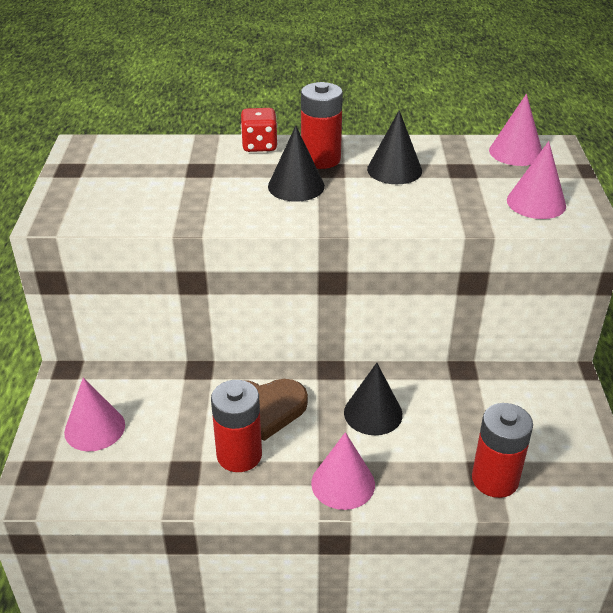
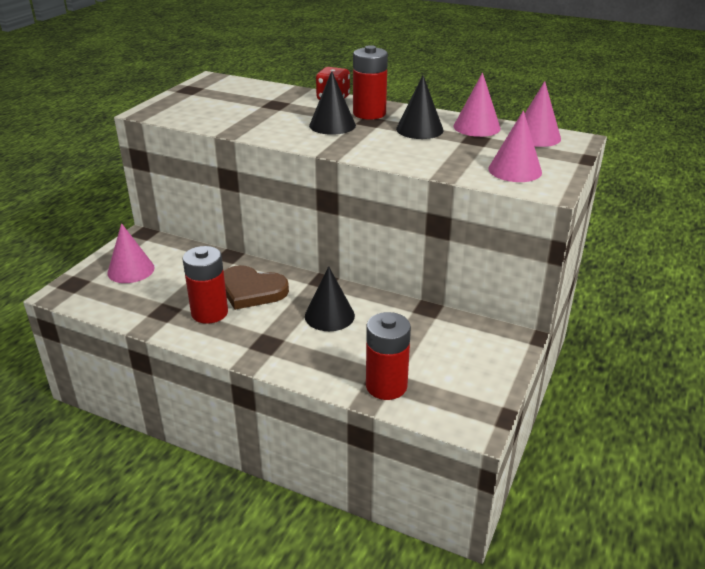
camera: 25 degrees right, 5 degrees down
pink cone [311,432,375,510] -> pink cone moved to [453,73,501,137]

